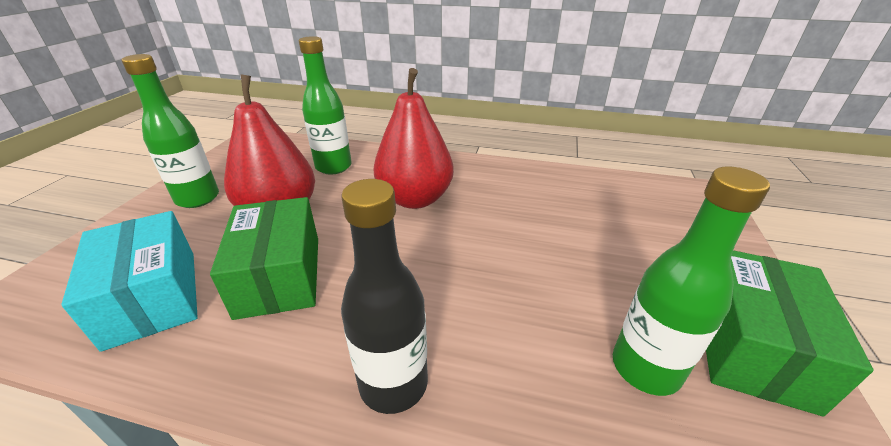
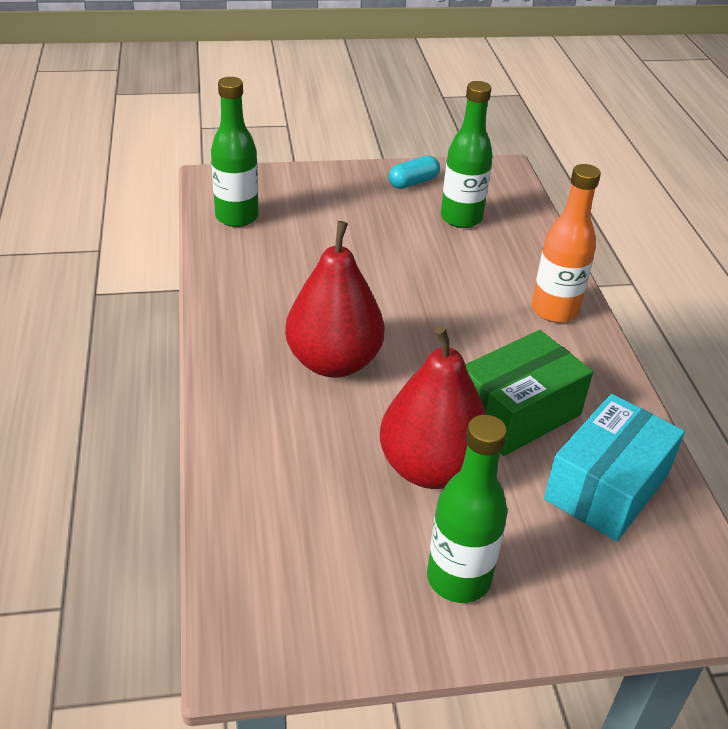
camera: 115 degrees left, 5 degrees up
green bottle [299,36,352,174] -> green bottle moved to [211,77,259,227]
black bottle [341,179,428,414] -> orange bottle [532,164,601,323]
green box [706,250,874,416] -> turquoise capsule [389,156,440,189]

